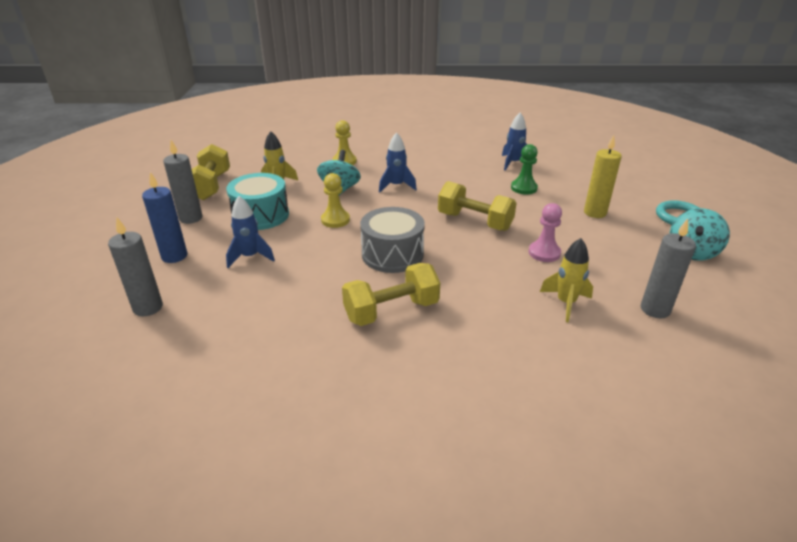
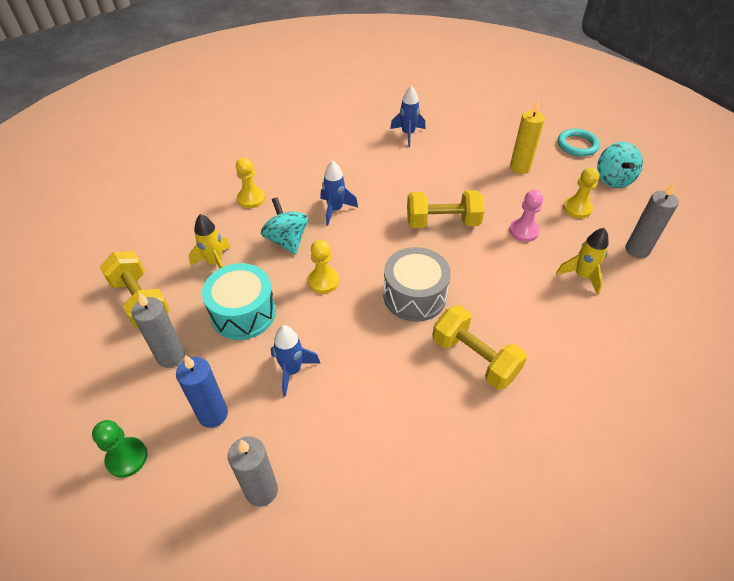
camera: 35 degrees left, 15 degrees up
yellow dumbbell [342,263,440,326] -> yellow dumbbell turned 75 degrees counterclockwise [432,306,527,390]
green pawn [511,144,538,195] -> green pawn moved to [92,420,148,478]
none -> yellow pawn [563,167,599,219]

